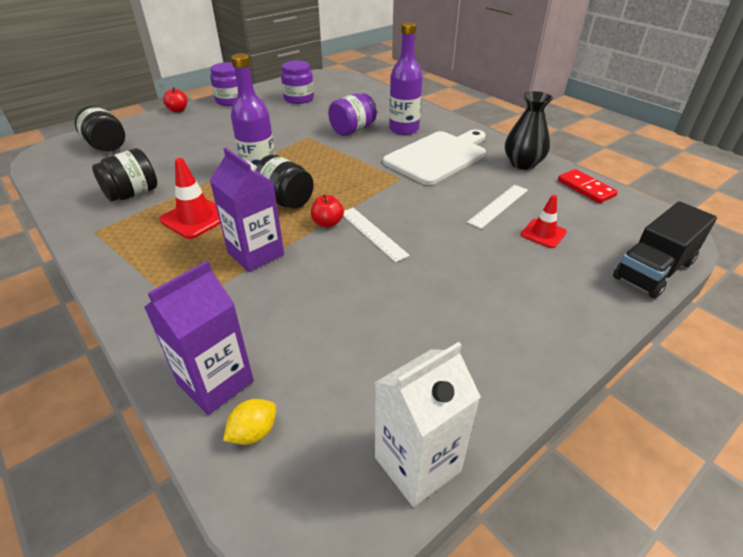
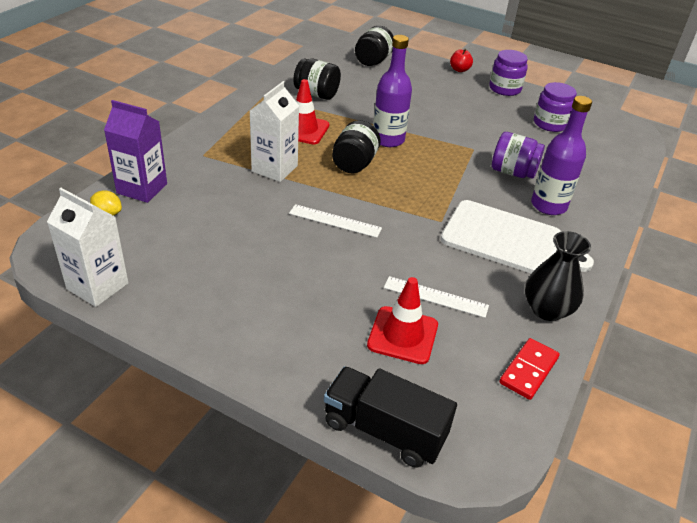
camera: 65 degrees right, 0 degrees up
purple carton [210,148,284,272] -> white carton [250,81,299,182]
red apple [311,194,344,228] -> none
white ruler [343,208,410,262] -> white ruler turned 75 degrees clockwise [289,204,382,238]
red traffic cone [520,195,567,248] -> red traffic cone [367,277,438,364], size x1.53

